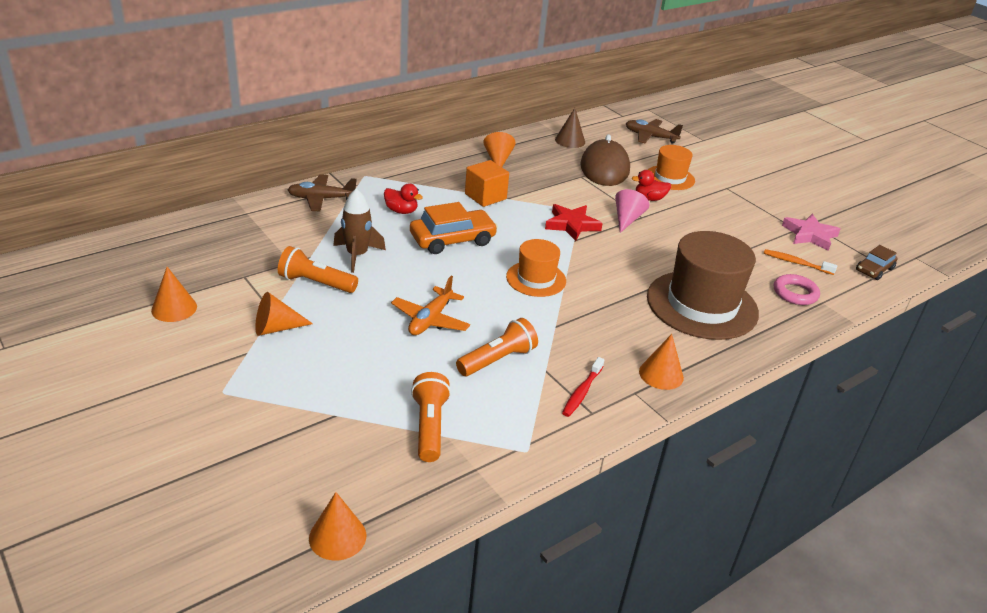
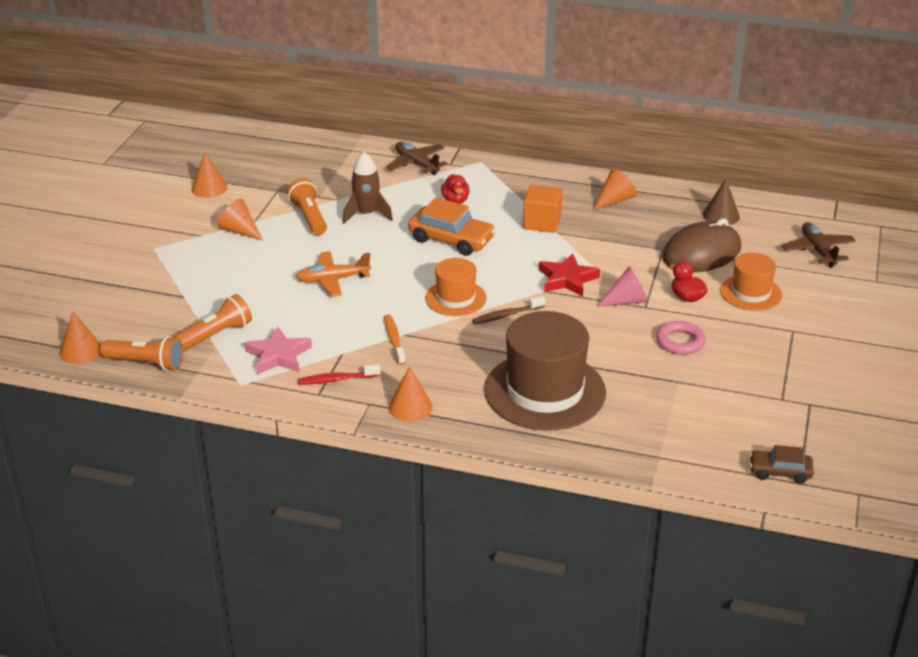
camera: 55 degrees right, 0 degrees up
orange flashlight [456,318,538,376] -> orange flashlight moved to [100,336,184,371]
orange toothbrush [764,249,837,275] -> orange toothbrush moved to [384,314,406,365]
pink ring [774,274,820,305] -> pink ring moved to [656,321,706,355]
pink star [782,214,840,251] -> pink star moved to [244,327,312,375]
none -> brown toothbrush [472,296,545,324]

